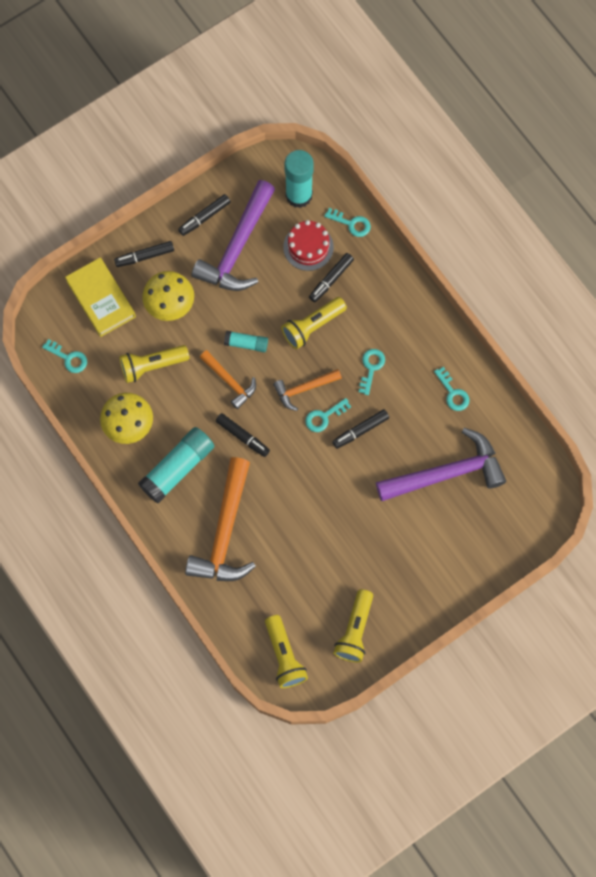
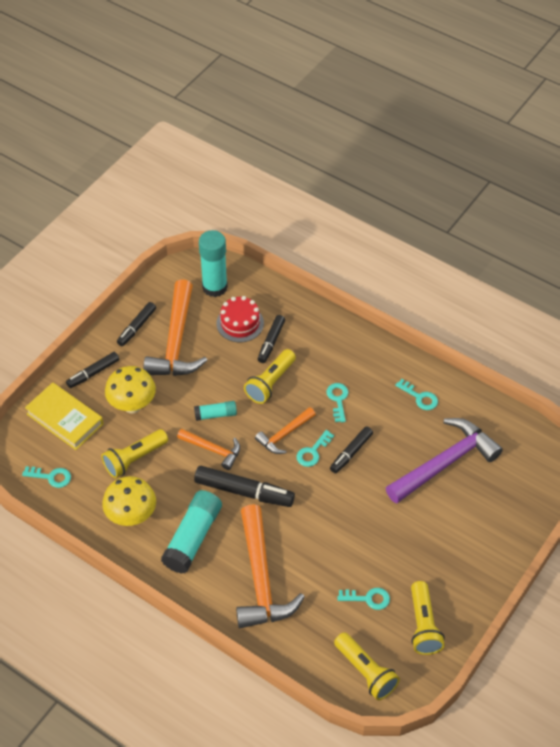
camera: 20 degrees left, 20 degrees down
purple hammer [192,180,275,291] -> orange hammer [143,279,208,376]
black marker [216,413,270,457] -> black marker [194,466,295,507], size x1.63
turquoise key [324,208,371,237] -> turquoise key moved to [338,588,390,610]

